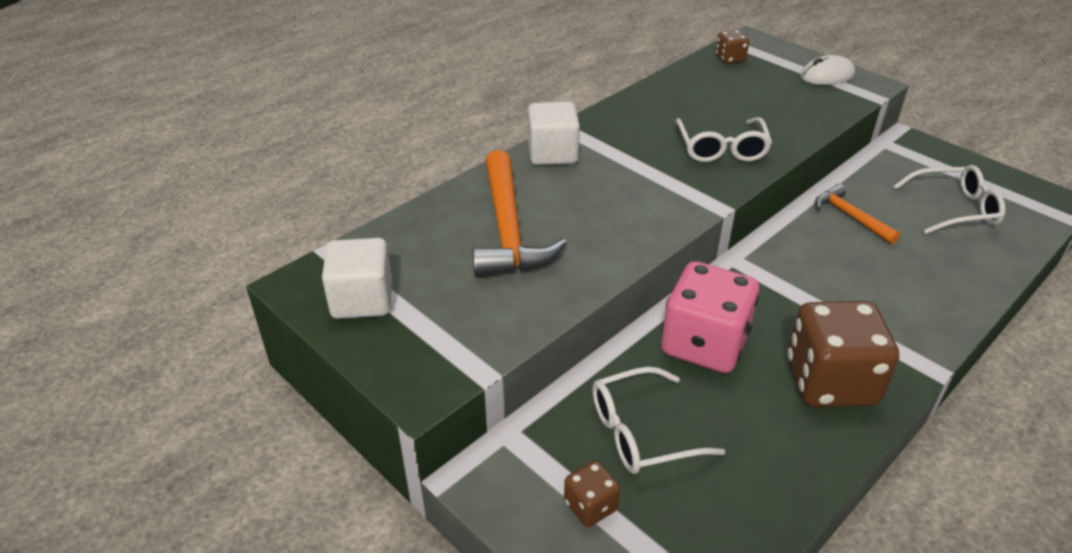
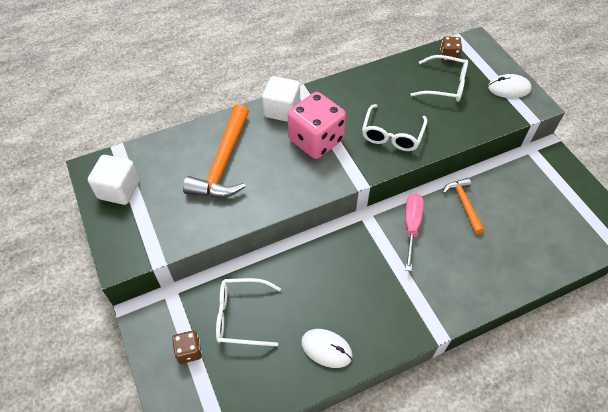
camera: 20 degrees right, 15 degrees up
pink dice [661,261,759,373] -> pink dice moved to [288,92,346,159]
brown dice [787,301,899,407] -> none
white glasses [893,165,1005,234] -> white glasses moved to [410,55,468,102]
none -> white mouse [301,329,353,368]
none -> pink screwdriver [405,193,424,271]

